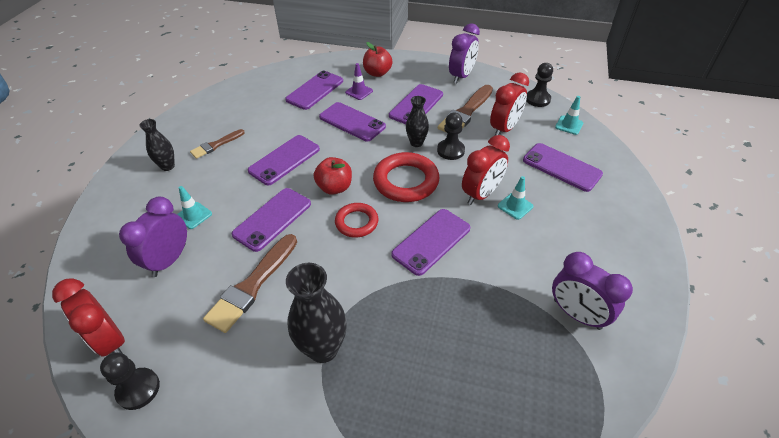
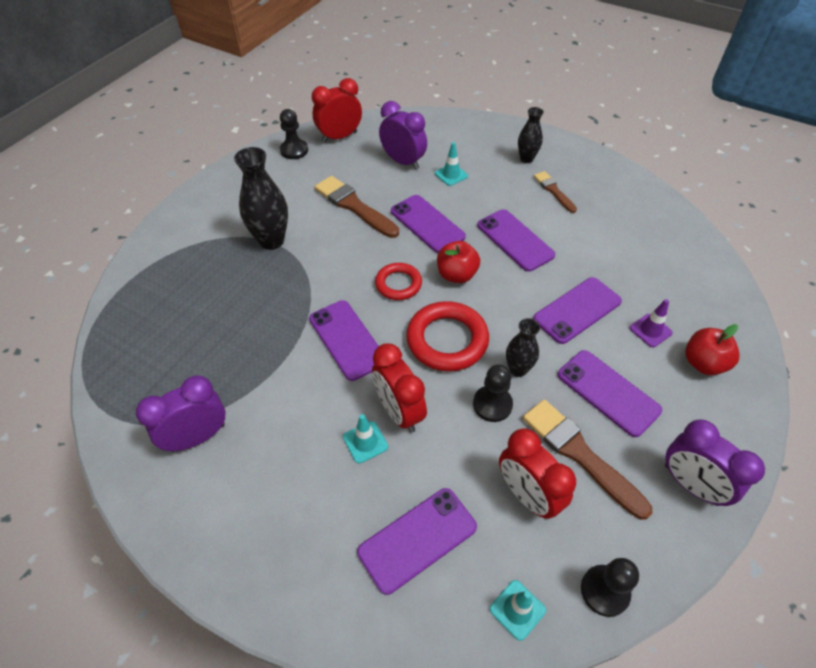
camera: 105 degrees right, 5 degrees up
purple phone [285,71,343,110] -> none

